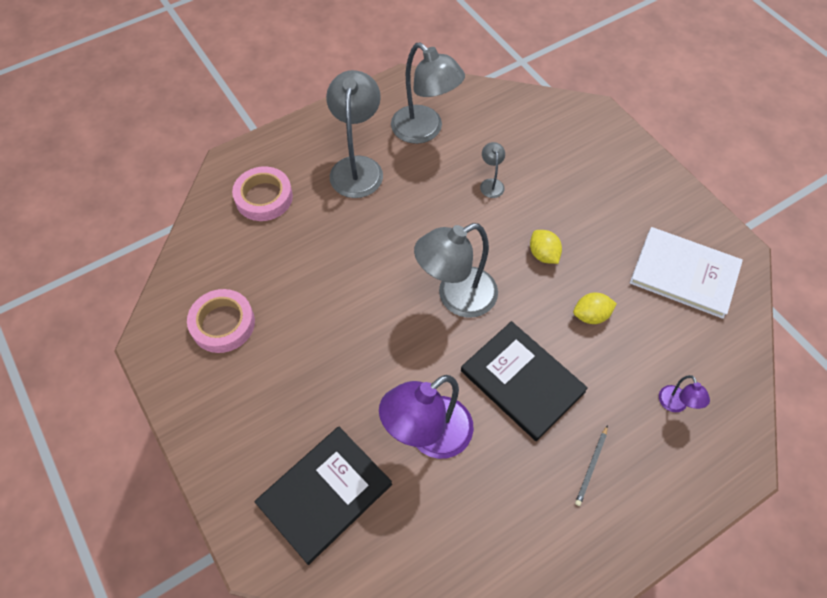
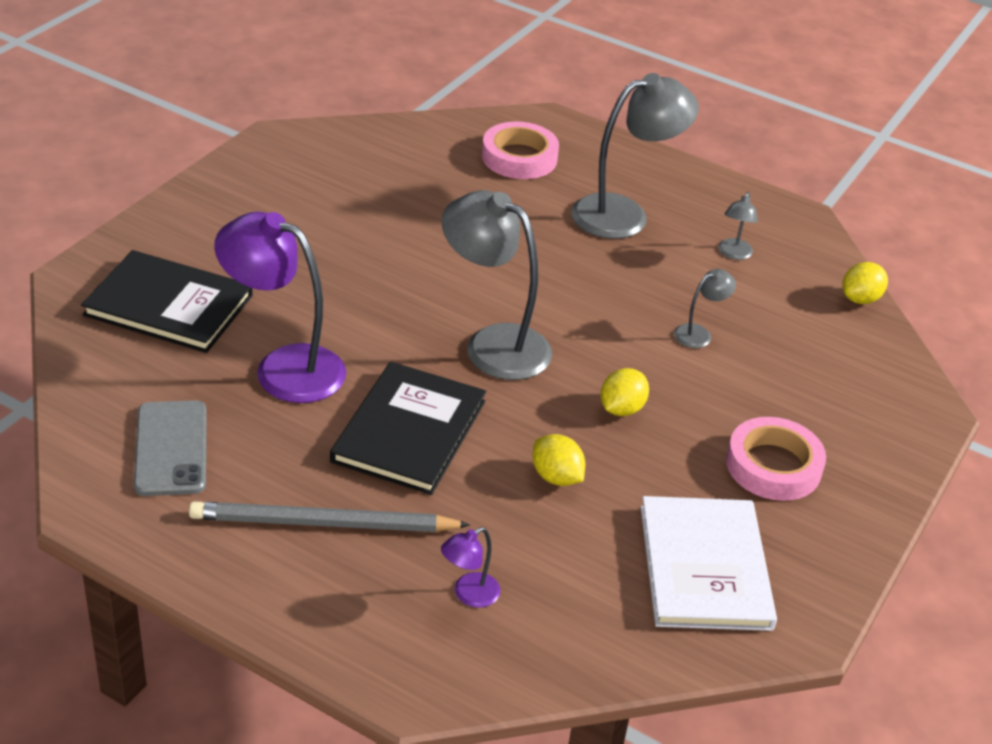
camera: 60 degrees right, 20 degrees down
pink tape [187,289,255,353] -> pink tape moved to [726,417,826,501]
grey lamp [391,42,465,144] -> grey lamp [718,192,758,260], size x0.45
grey pencil [575,425,608,506] -> grey pencil [189,501,470,532], size x2.12
none -> grey phone [134,400,207,496]
none -> yellow lemon [842,262,888,304]

